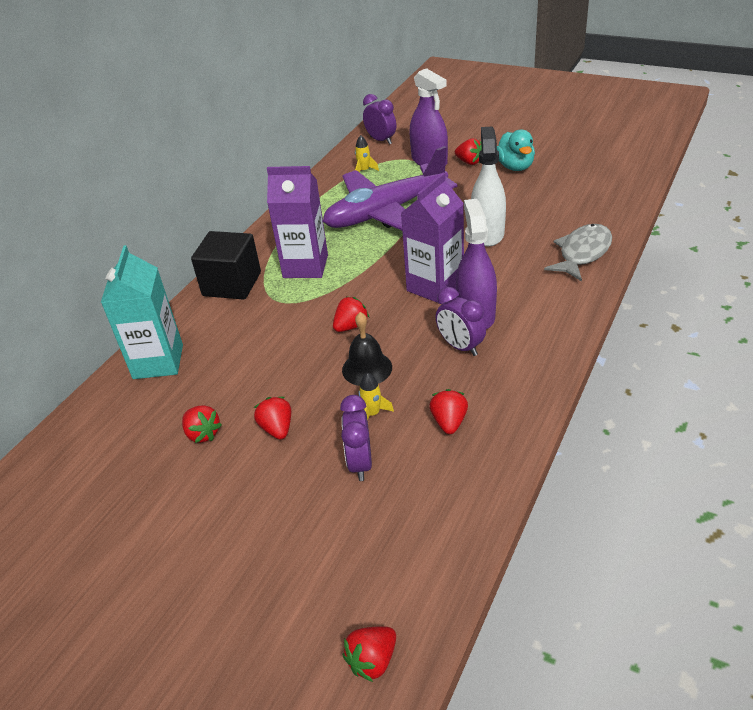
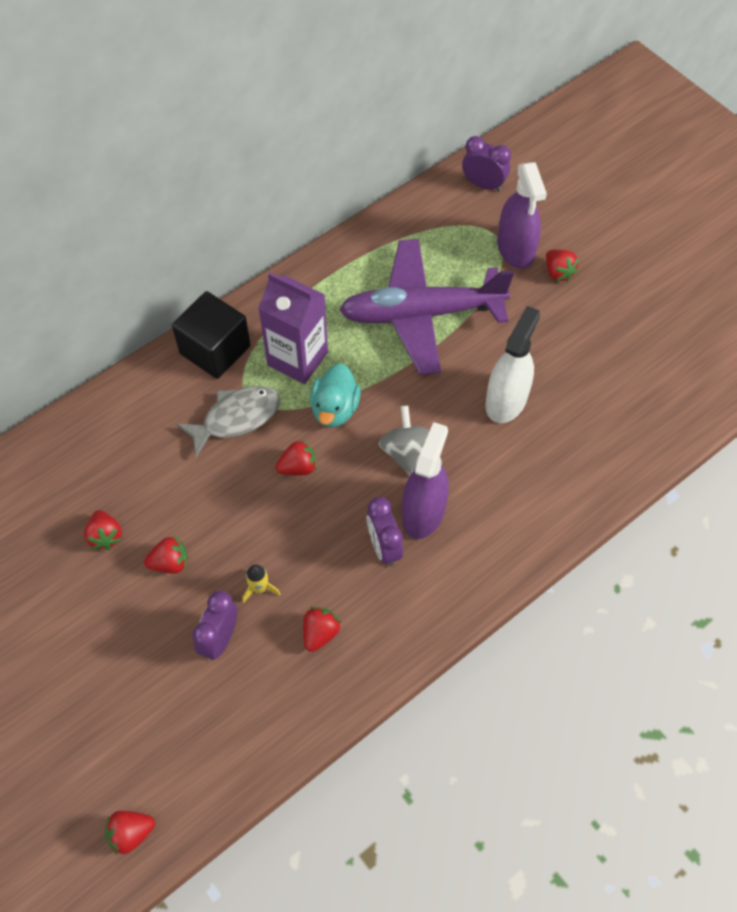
camera: 20 degrees right, 20 degrees up
turquoise carton [101,245,183,379] -> none
red strawberry [254,397,291,440] -> red strawberry turned 75 degrees clockwise [144,536,187,574]
black bell [342,312,392,386] -> none
yellow rocket [355,135,379,172] -> none
purple clock [363,94,396,145] -> purple clock turned 45 degrees counterclockwise [462,136,511,192]
purple carton [401,173,464,303] -> grey spinning top [379,405,430,476]
turquoise duck [497,130,535,171] -> turquoise duck moved to [310,363,361,427]
grey fish [544,224,612,281] -> grey fish moved to [176,386,280,458]

